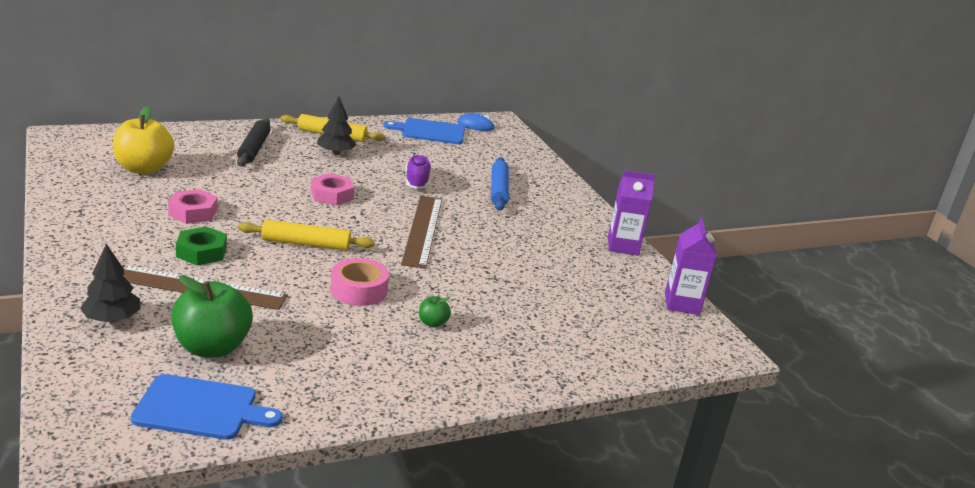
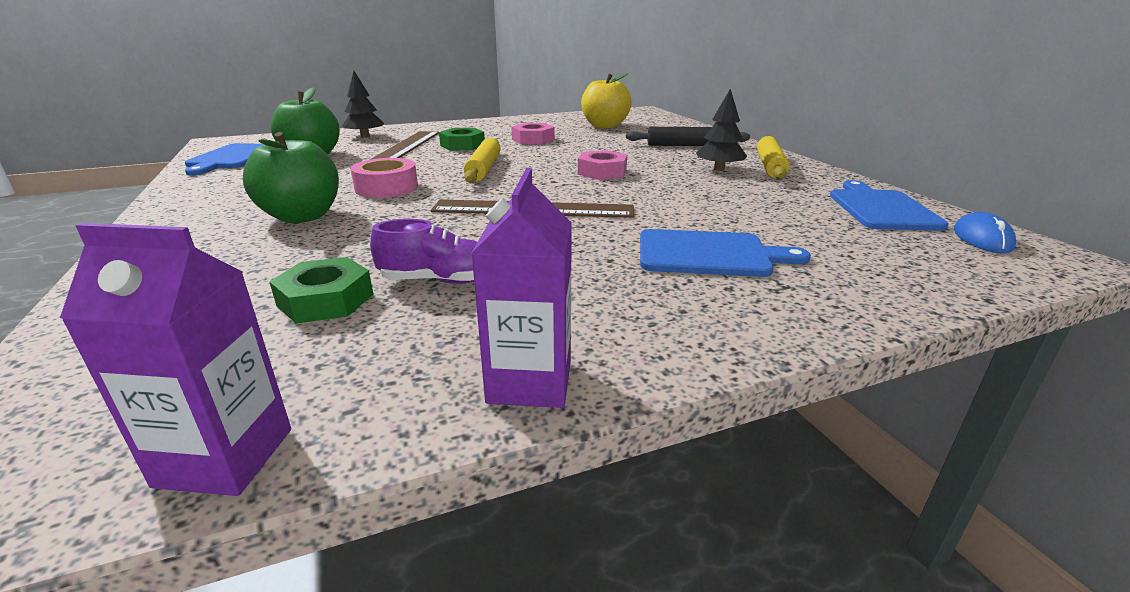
camera: 95 degrees right, 0 degrees up
purple shoe [406,154,432,189] -> purple shoe moved to [370,219,477,284]
green apple [419,296,451,328] -> green apple [243,132,339,223], size x2.22
blue rolling pin [491,157,509,211] -> blue cutting board [640,229,811,277]
none -> green nut [270,257,374,323]

